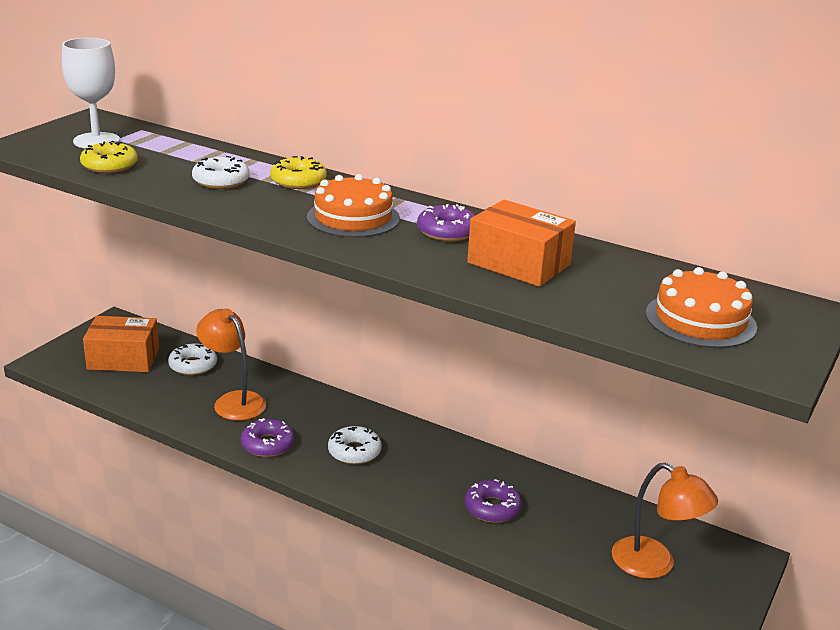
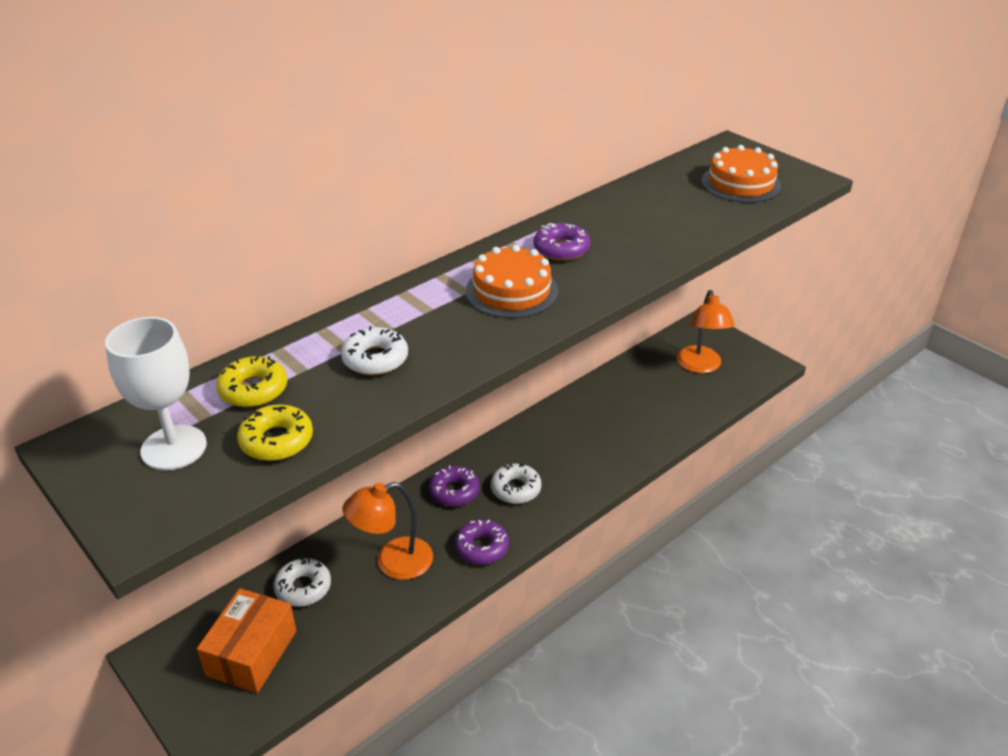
camera: 70 degrees left, 10 degrees up
yellow donut [270,156,327,189] -> yellow donut moved to [216,356,288,408]
purple donut [464,479,522,523] -> purple donut moved to [429,466,480,506]
orange box [467,200,576,287] -> none
orange lamp [612,463,718,579] -> orange lamp turned 120 degrees clockwise [677,290,735,373]

